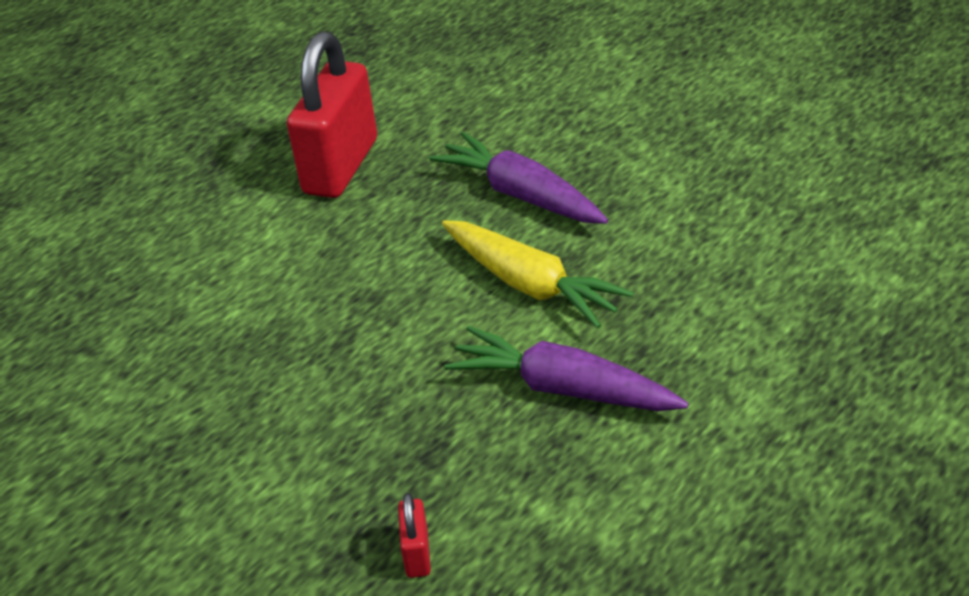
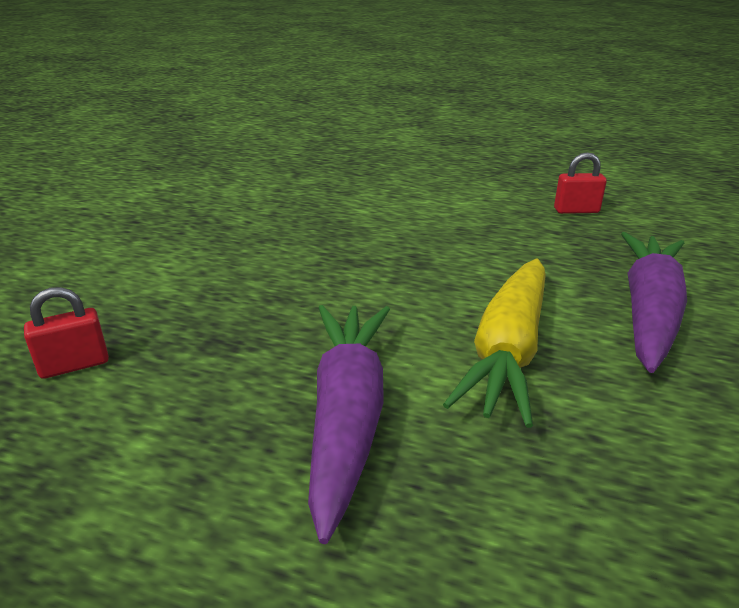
camera: 65 degrees right, 10 degrees down
red padlock [287,32,377,198] -> red padlock [554,152,607,214], size x0.41

